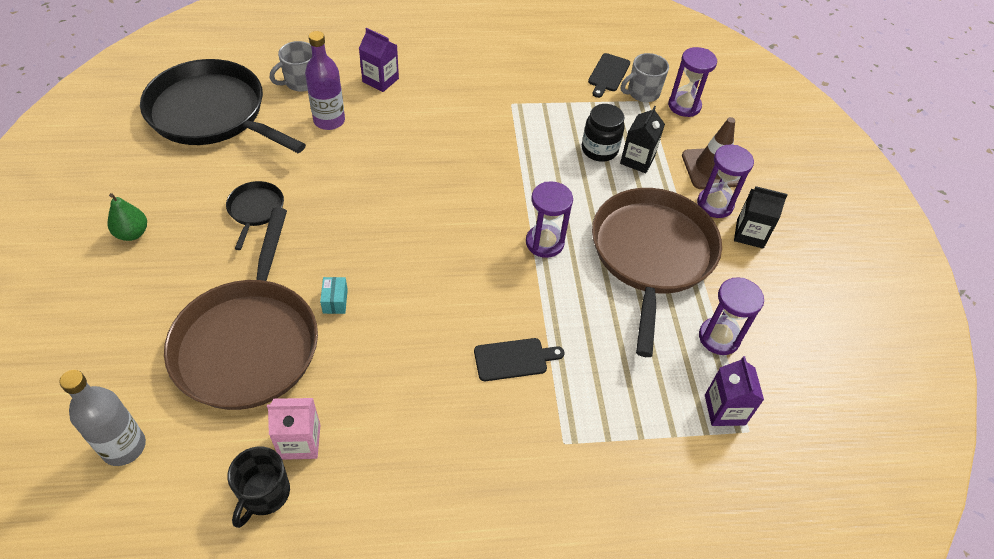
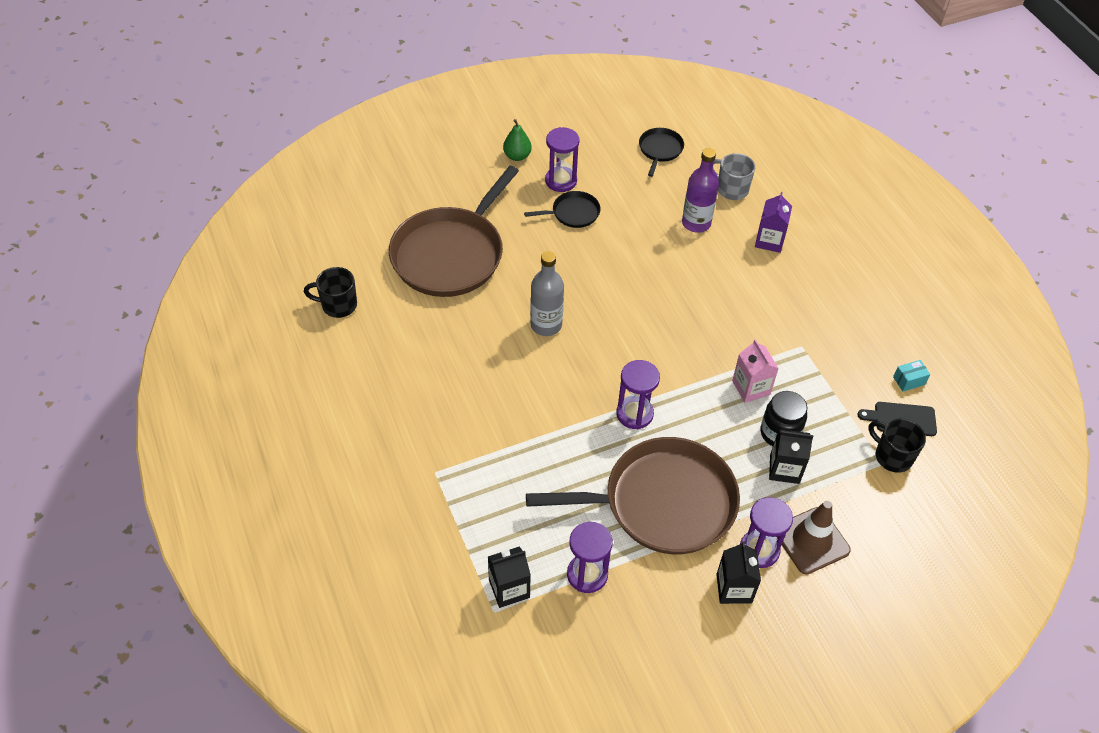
camera: 75 degrees right, 0 degrees up
grey bottle [59,370,146,466] -> grey bottle moved to [530,251,564,336]
black pan [140,59,306,153] -> black pan [639,128,684,177], size x0.44
brown pan [164,207,318,410] -> brown pan turned 45 degrees counterclockwise [389,166,519,297]
pink carton [267,398,321,460] -> pink carton moved to [732,339,779,403]
turquoise box [320,277,348,314] -> turquoise box moved to [893,360,930,391]
black cutting board [474,338,565,381] -> none
grey mug [621,53,669,102] -> black mug [868,418,926,473]
purple hourglass [668,47,717,117] -> purple hourglass moved to [545,127,579,192]
purple carton [705,356,764,426] -> black carton [488,546,531,608]

